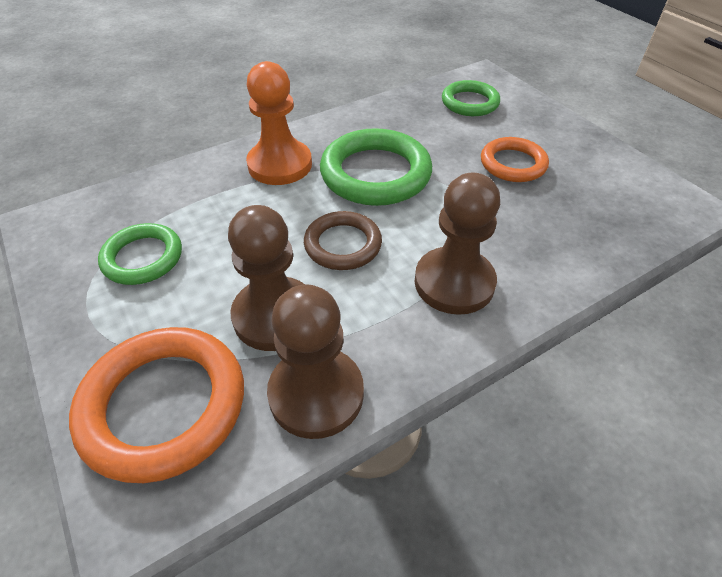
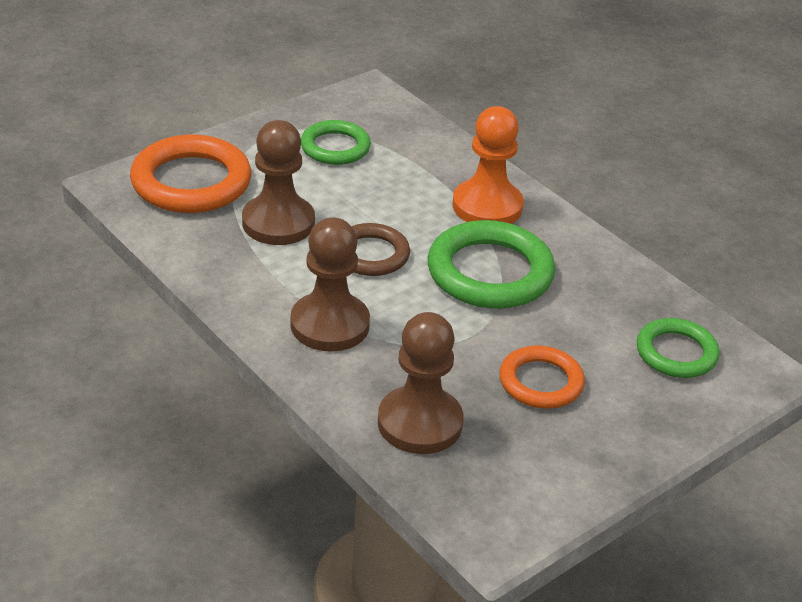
camera: 80 degrees right, 10 degrees down
brown pawn [267,284,364,439] -> brown pawn moved to [378,312,464,454]

